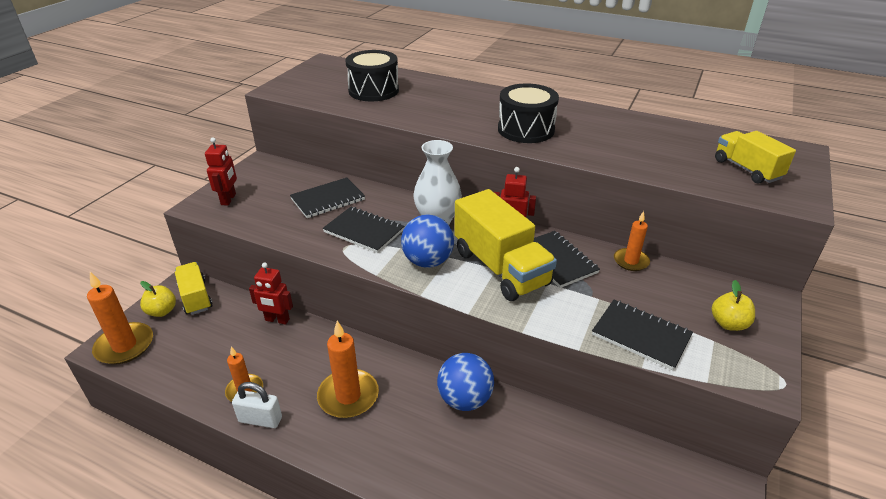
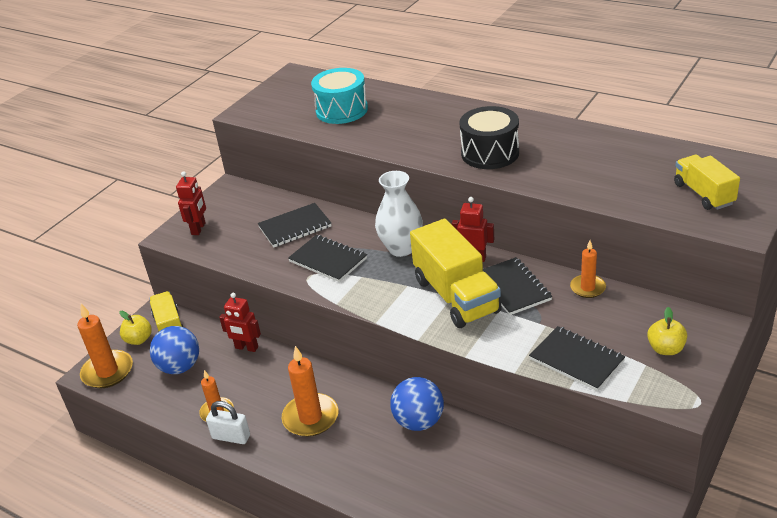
camera: 10 degrees right, 0 degrees up
black drum [345,50,399,101] -> turquoise drum [311,68,368,124]
blue ball [401,215,454,268] -> blue ball moved to [150,326,199,374]

